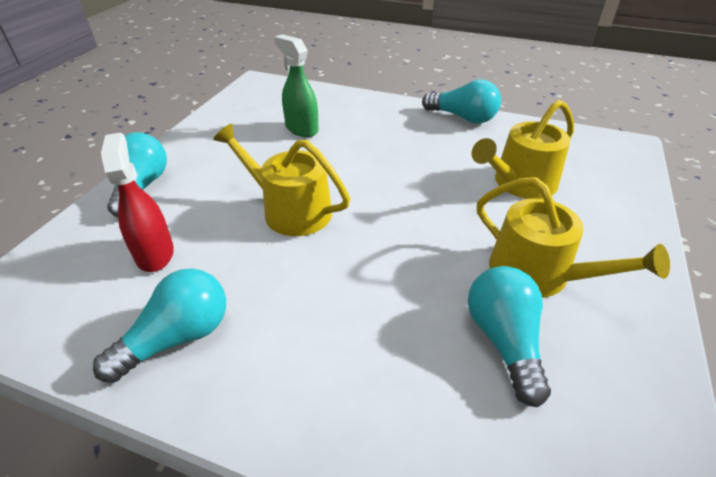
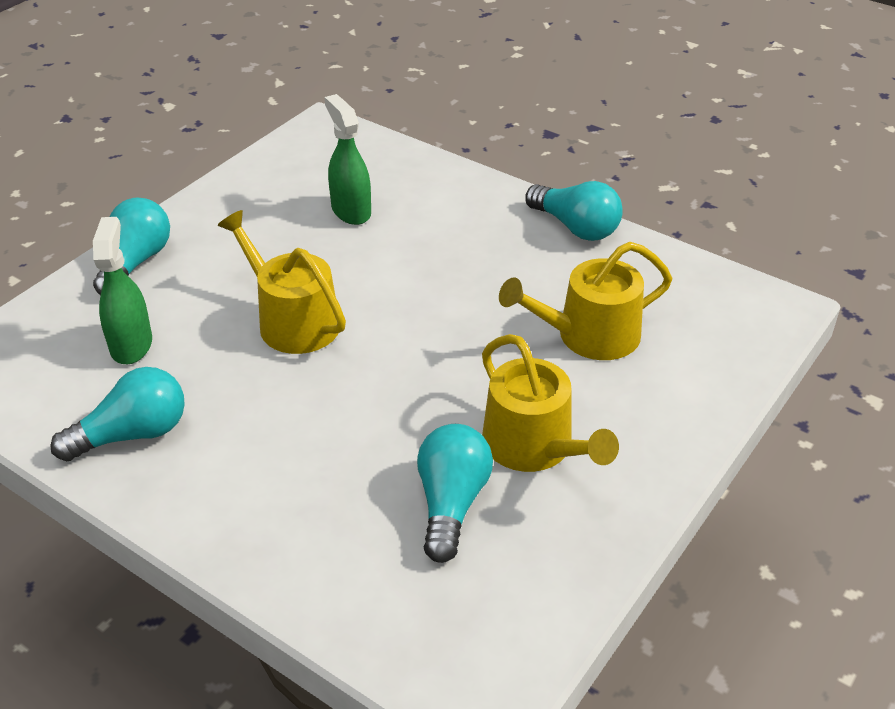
camera: 15 degrees right, 0 degrees up
red spray bottle [101,133,174,272] -> green spray bottle [93,217,152,364]

